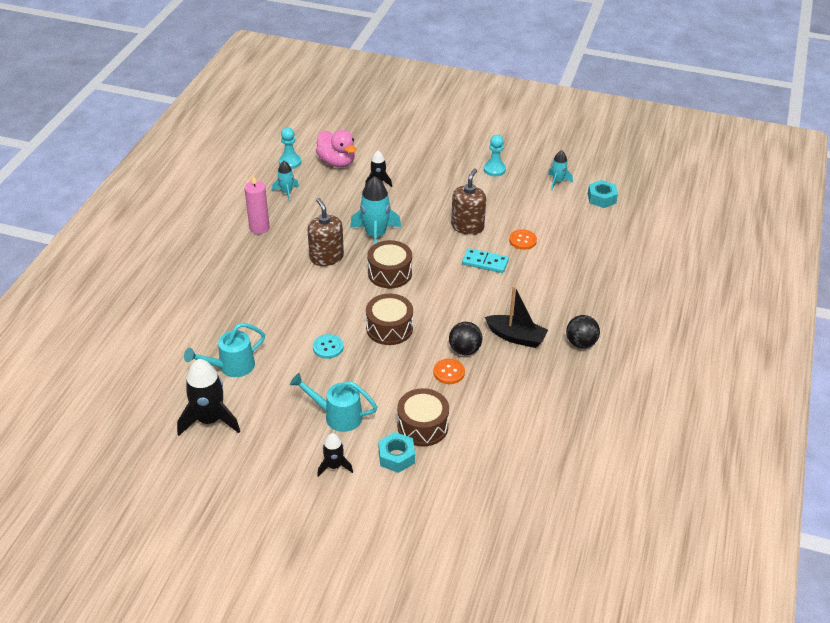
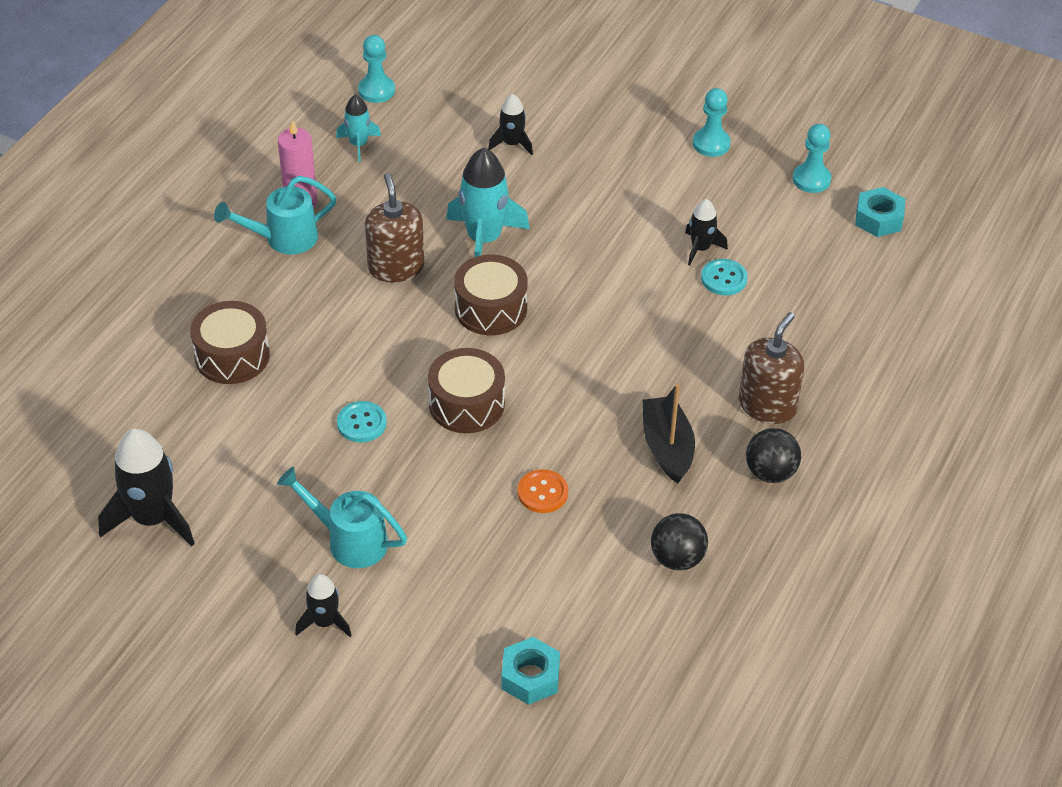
camera: 10 degrees right, 5 degrees up
turquoise watering can [184,323,265,377] -> turquoise watering can moved to [214,176,336,255]
pink duck [316,130,356,167] -> none
turquoise nut [378,432,415,473] -> turquoise nut moved to [501,637,560,705]
brown drum [397,388,449,447] -> brown drum moved to [190,301,270,384]
black ball [449,322,482,355] -> black ball moved to [651,513,708,570]
brown soap dispenser [451,168,486,235] -> brown soap dispenser moved to [739,312,804,424]
turquoise domino [462,248,509,273] -> none
black boat [485,286,548,348] -> black boat turned 135 degrees counterclockwise [643,384,695,483]
orange button [509,229,537,250] -> turquoise button [701,259,748,295]
turquoise rocket [548,150,573,190] -> turquoise pawn [793,124,831,193]
none -> black rocket [685,199,728,266]

